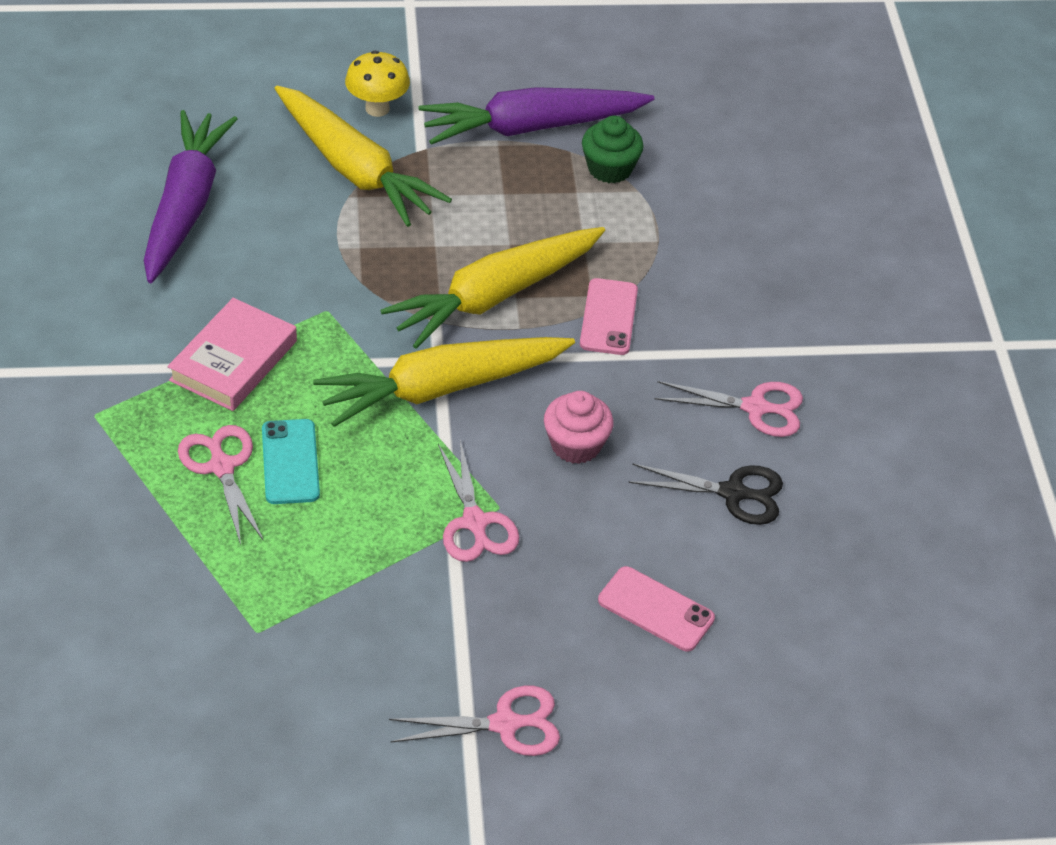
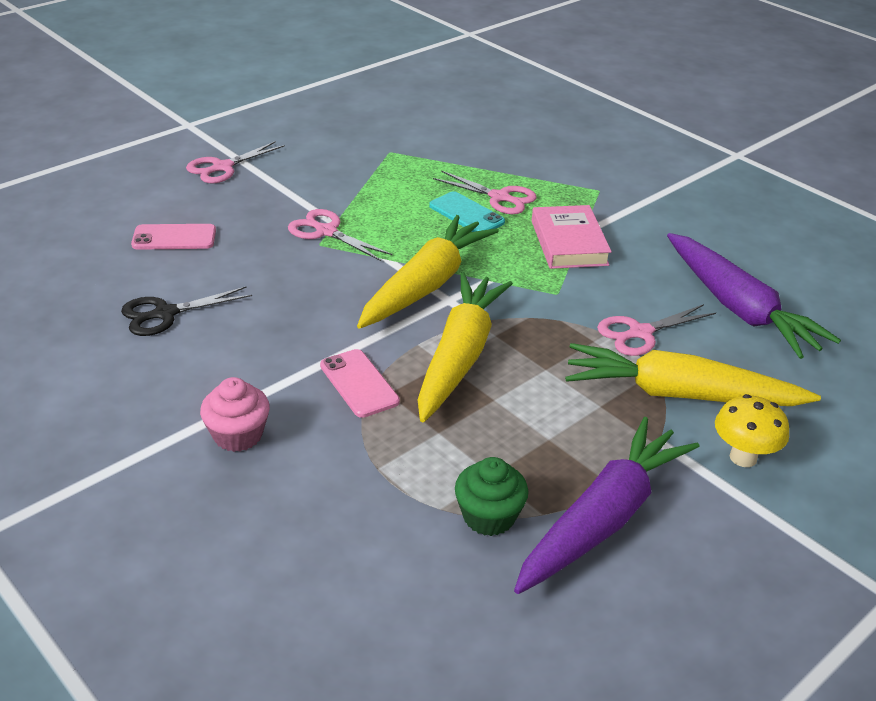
camera: 145 degrees right, 10 degrees down
pink cupcake [544,391,614,464] -> pink cupcake moved to [200,377,270,452]
pink scissors [655,381,803,437] -> pink scissors moved to [597,304,716,356]

